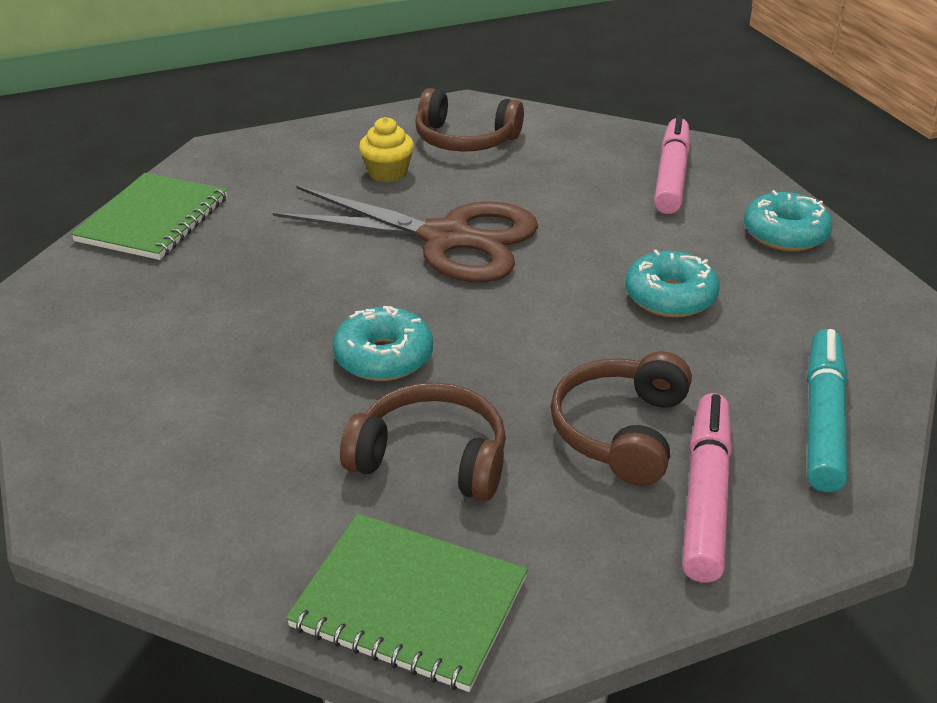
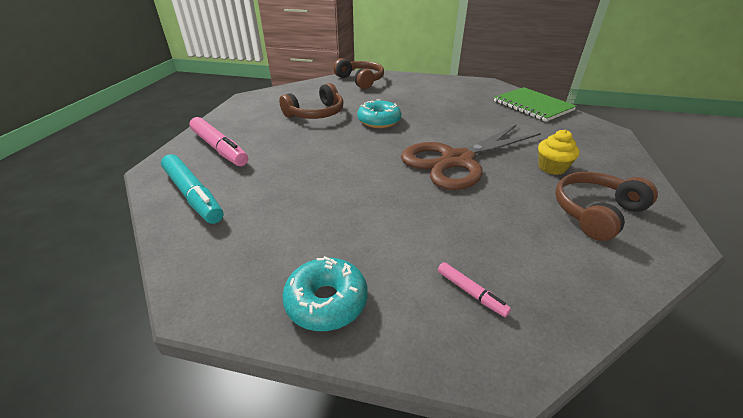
camera: 125 degrees right, 0 degrees up
green notebook [286,513,528,692] -> none
brown headphones [550,351,692,486] -> brown headphones moved to [333,58,384,89]
turquoise donut [625,250,720,317] -> none
pink marker [654,115,690,214] -> pink marker [438,262,511,317], size x0.48

